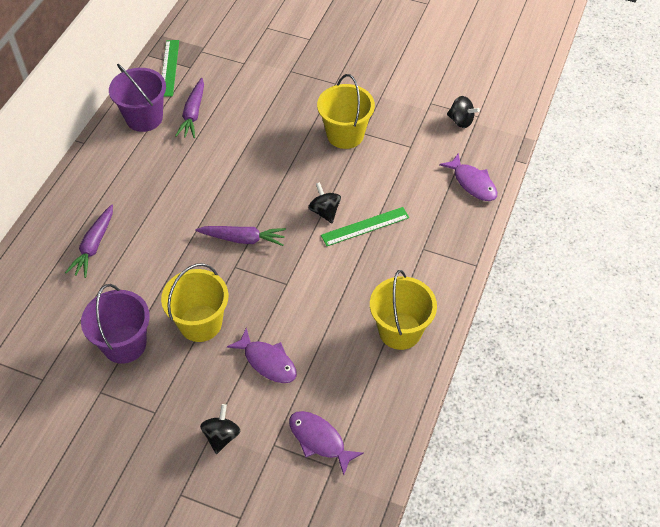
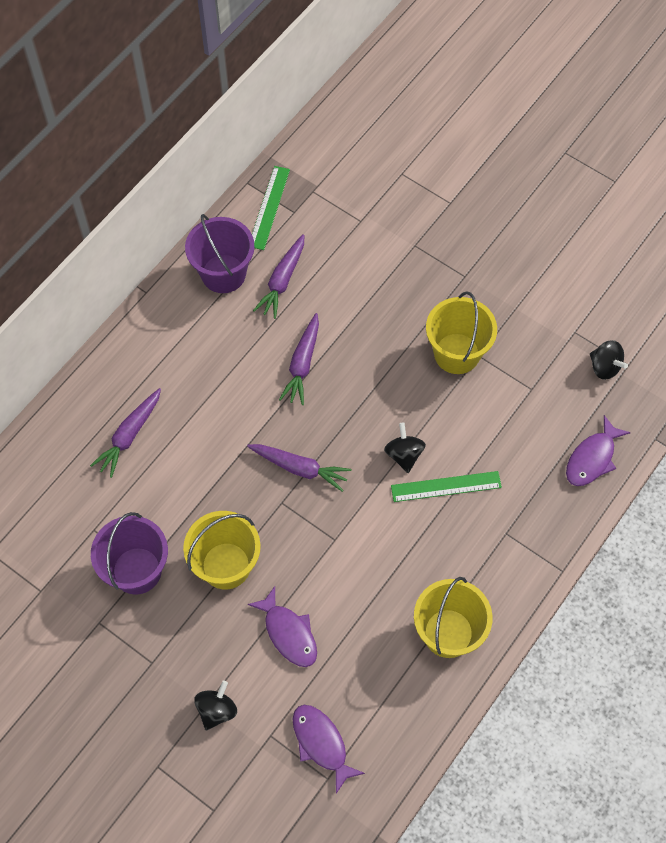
camera: 15 degrees right, 10 degrees up
purple fish [439,153,497,201] -> purple fish turned 60 degrees clockwise [566,415,631,486]
none -> purple carrot [279,313,319,405]

